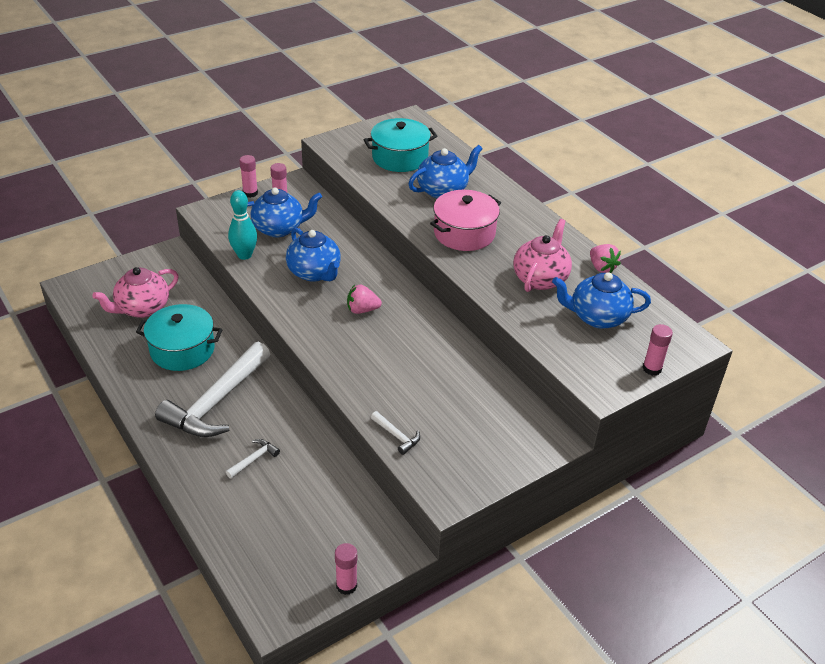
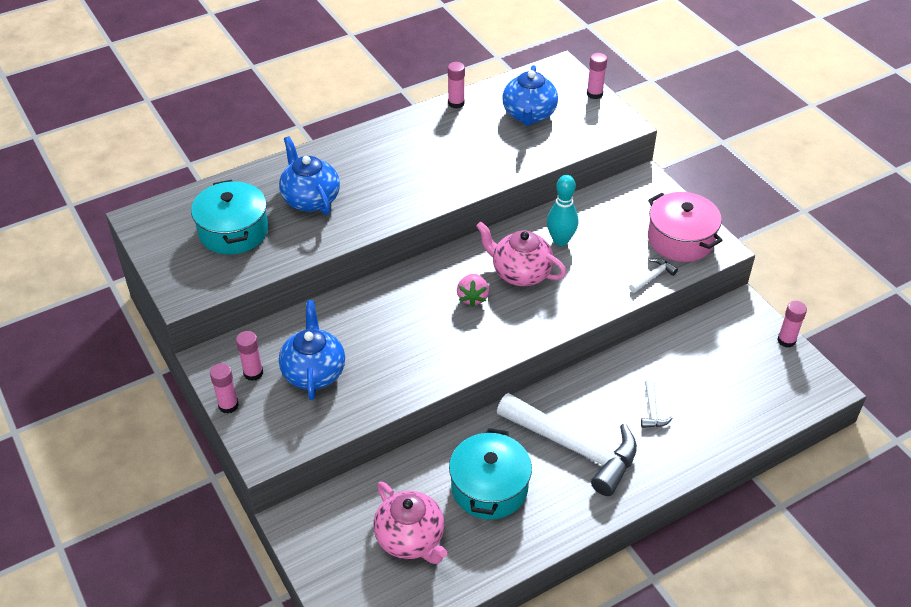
camera: 85 degrees left, 5 degrees up
white hammer [226,439,280,479] -> white hammer turned 135 degrees counterclockwise [641,379,673,428]
turquoise bowling pin [228,190,257,260] -> turquoise bowling pin moved to [547,175,578,246]
blue teapot [286,227,341,282] -> none
pink pot [430,190,501,251] -> pink pot moved to [648,192,723,262]
pink teapot [513,219,572,292] -> pink teapot moved to [476,222,566,286]
pink strawberry [590,244,621,273] -> pink glue stick [448,62,465,109]

